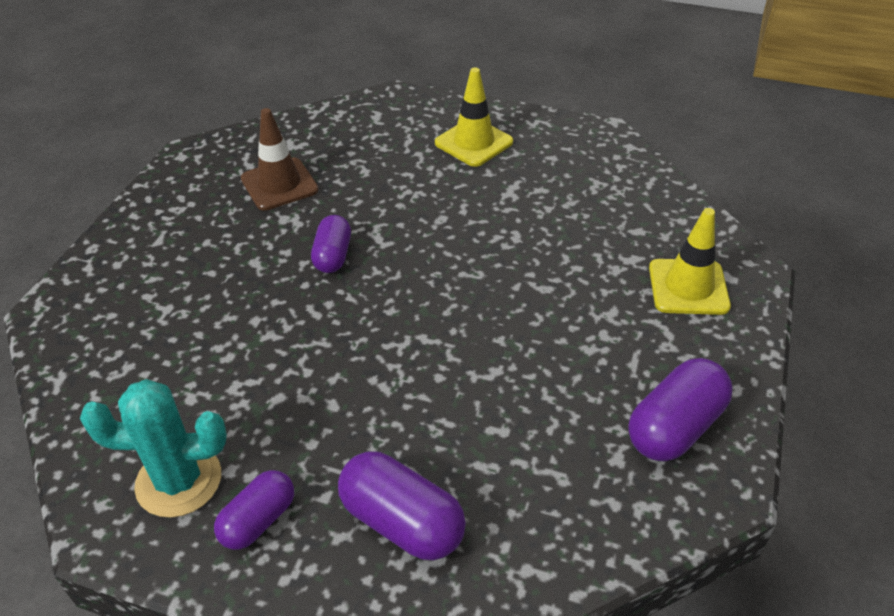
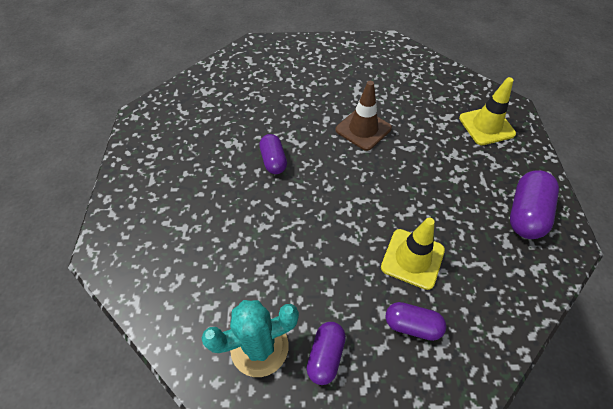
camera: 20 degrees left, 10 degrees up
brown traffic cone [241,108,319,211] -> brown traffic cone moved to [335,81,392,151]
purple capsule [338,451,466,560] -> purple capsule [385,302,446,341], size x0.65
yellow traffic cone [435,67,513,167] -> yellow traffic cone moved to [381,218,445,290]

